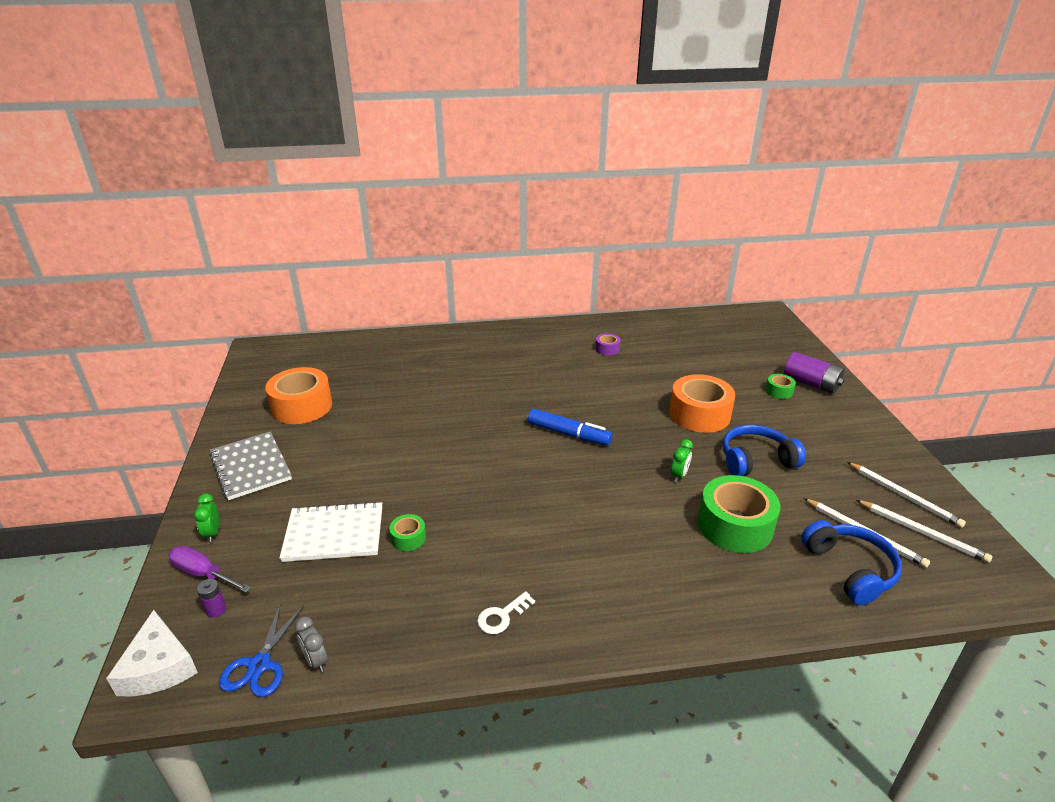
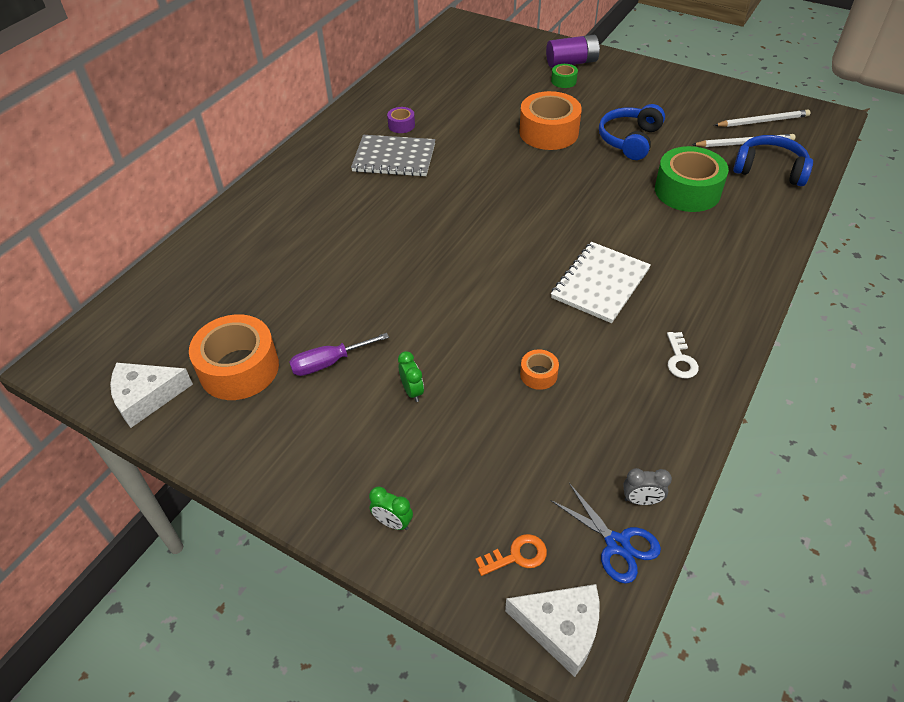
camera: 50 degrees left, 15 degrees up
purple screwdriver [168,546,251,592] -> purple screwdriver moved to [289,333,389,376]
purple battery [197,579,226,618] -> orange key [475,534,547,576]
grey notebook [209,431,292,500] -> grey notebook moved to [351,135,435,177]
white notebook [280,501,382,562] -> white notebook moved to [551,242,651,323]
green tape [389,514,426,551] -> orange tape [520,349,559,390]
blue marker [528,409,612,445] -> none
green clock [671,439,693,482] -> green clock moved to [398,351,424,402]
white pencil [847,462,966,528] -> none
none -> white cheese [110,363,193,428]

